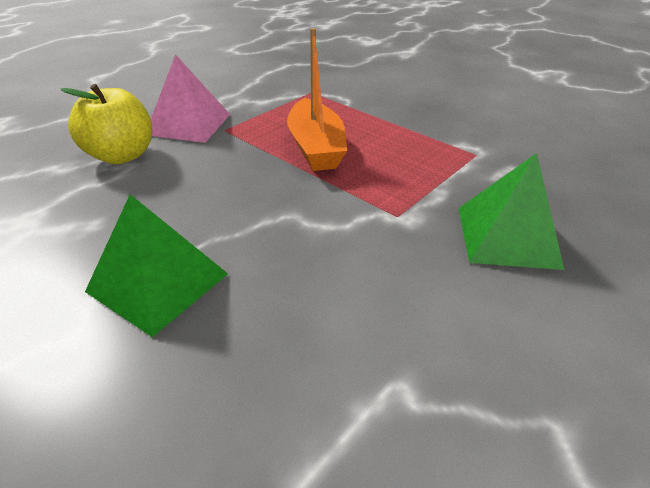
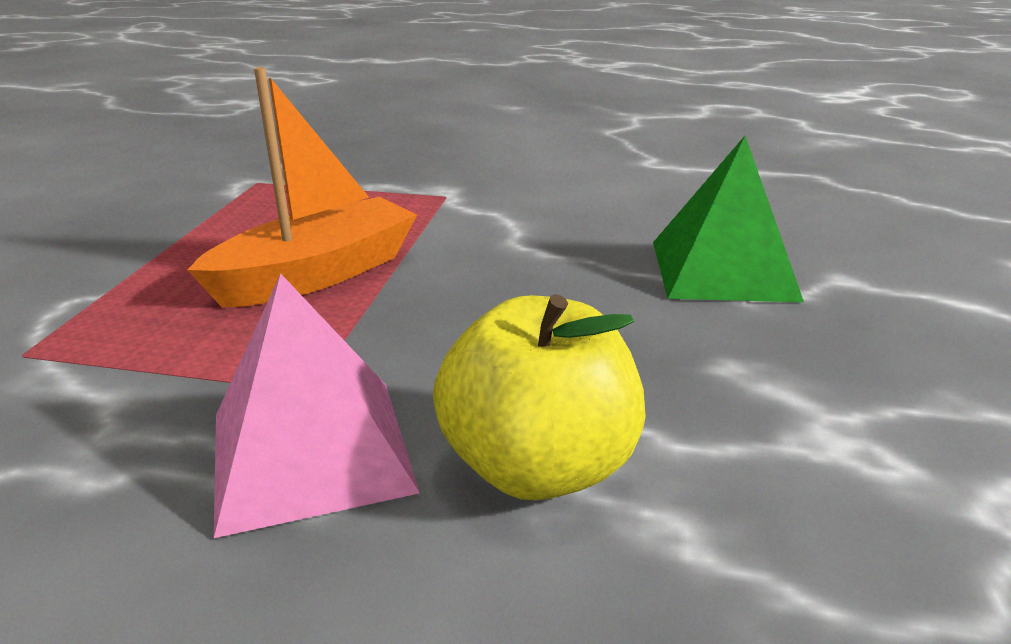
camera: 120 degrees left, 10 degrees down
green pyramid [459,153,564,270] -> none

